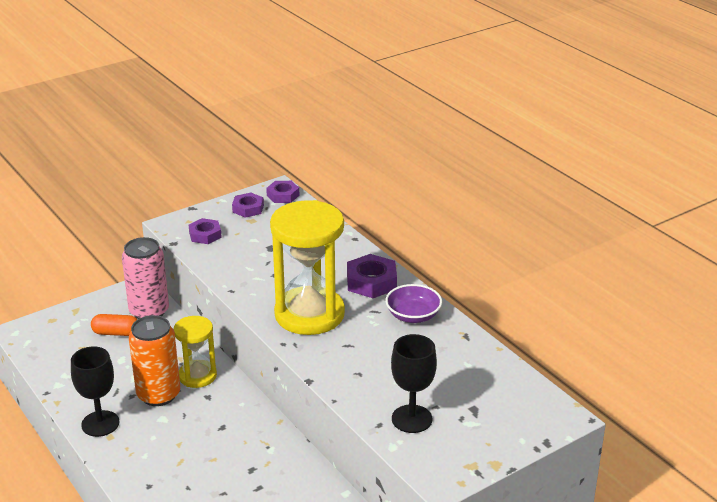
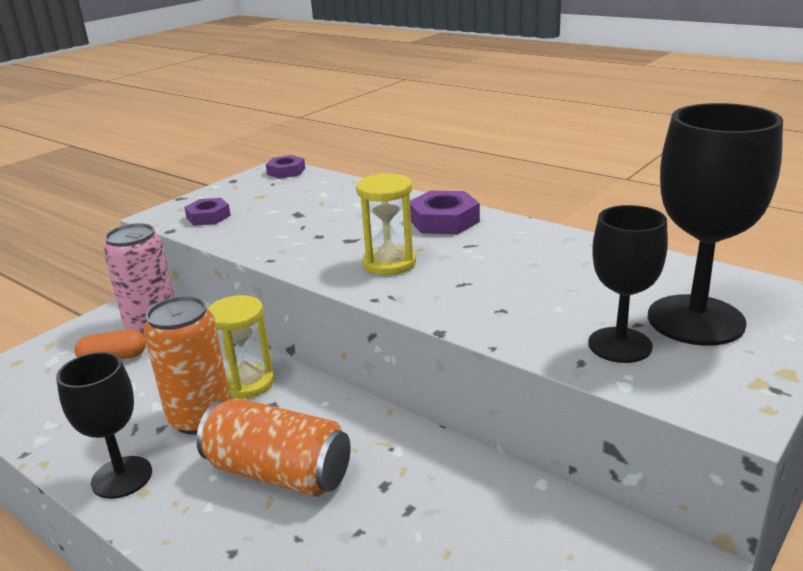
camera: 15 degrees left, 5 degrees down
purple nut [232,192,264,218] -> none
yellow hourglass [270,200,345,335] -> yellow hourglass [356,173,416,275], size x0.56
purple bowl [385,284,442,323] -> none
none -> orange can [196,398,351,497]
none -> black goblet [648,103,783,346]

